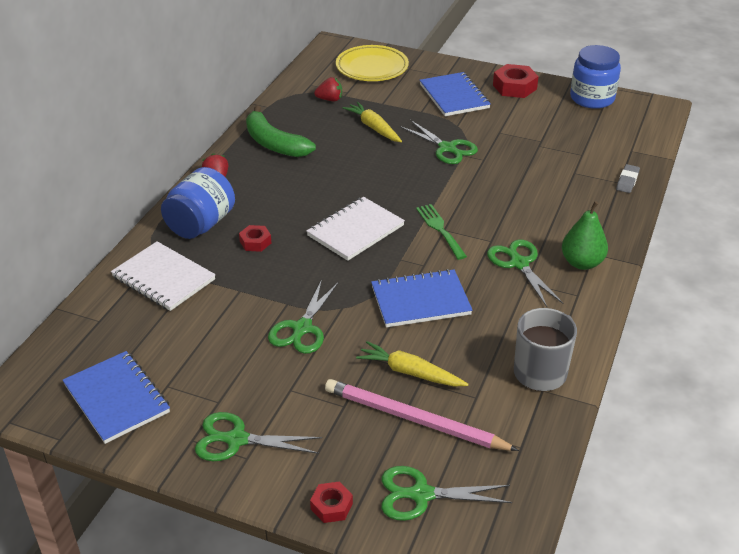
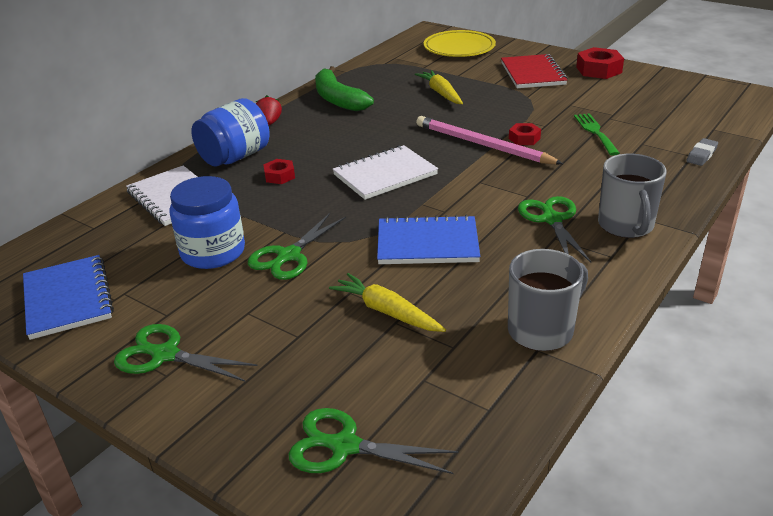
camera: 15 degrees right, 5 degrees down
red nut [310,482,353,523] -> red nut moved to [509,123,541,145]
red strawberry [314,77,342,101] -> none
pink pencil [325,379,519,451] -> pink pencil moved to [416,116,563,165]
green scissors [400,120,478,164] -> none
green fork [416,204,467,260] -> green fork moved to [574,113,620,156]
blue notebook [420,72,491,116] -> red notebook [501,54,568,88]
green pear [562,201,608,270] -> grey mug [598,154,666,238]
blue jar [570,45,621,109] -> blue jar moved to [169,176,245,269]

